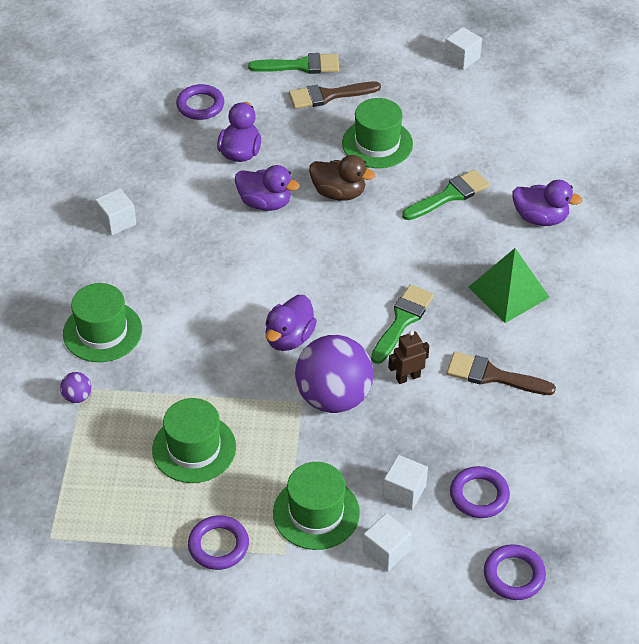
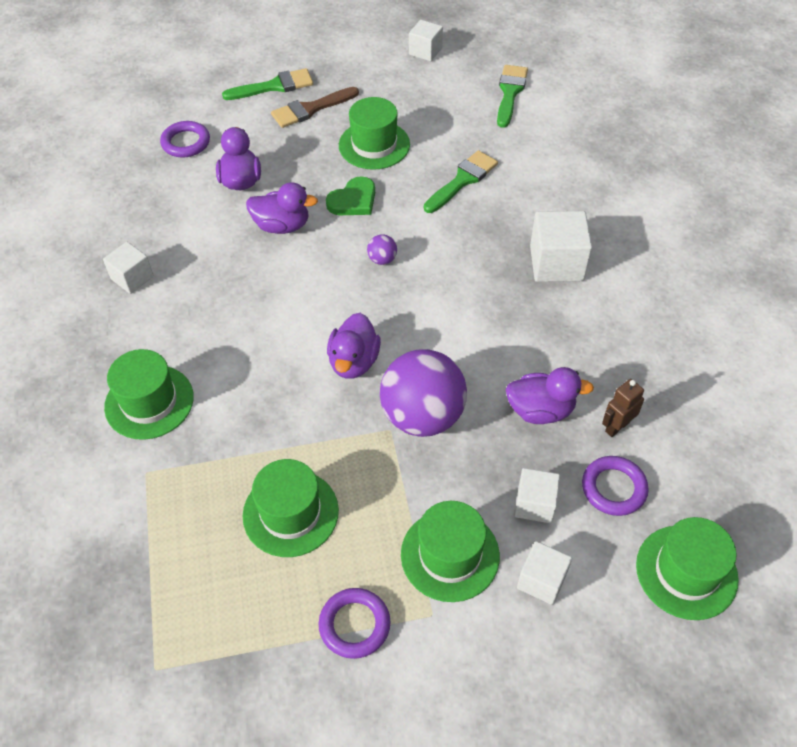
camera: 15 degrees left, 5 degrees up
purple ball [60,372,92,403] -> purple ball moved to [367,234,397,265]
brown duck [309,155,375,201] -> green heart [326,176,375,215]
green brush [371,284,434,364] -> green brush moved to [497,65,528,128]
brown robot [388,330,429,384] -> brown robot moved to [602,379,644,437]
brown brush [447,352,556,395] -> none
green pyramid [468,248,550,323] -> white cube [530,211,592,282]
purple ring [484,544,546,600] -> green hat [636,517,739,620]
purple duck [512,180,583,226] -> purple duck moved to [506,367,594,424]

